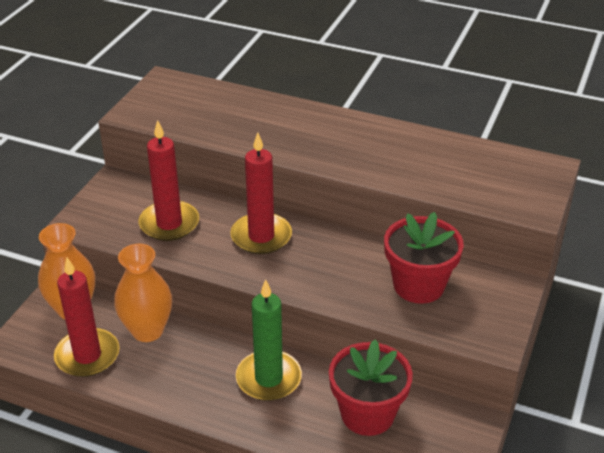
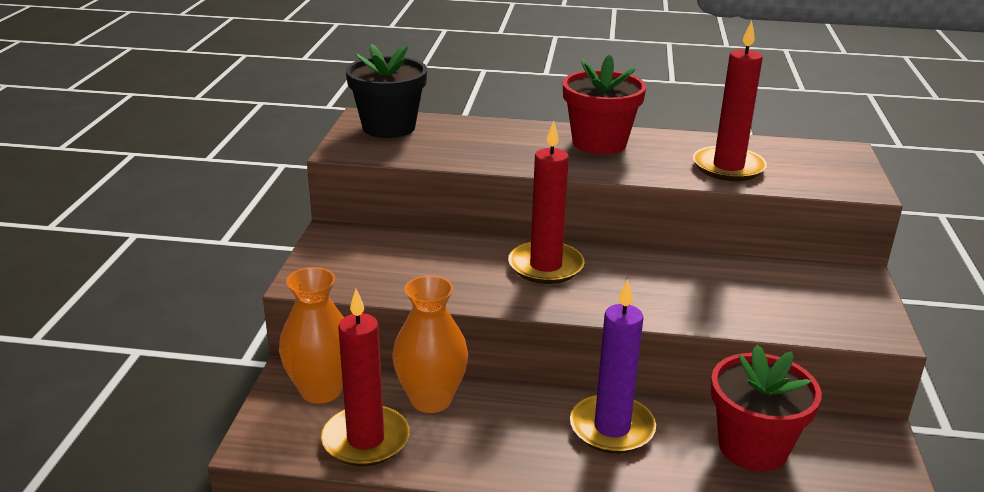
camera: 15 degrees left, 10 degrees down
red candle [138,120,199,241] -> red candle moved to [693,21,767,181]
green candle [236,279,302,401] -> purple candle [570,280,656,454]
red flower pot [384,212,464,304] -> red flower pot moved to [563,54,646,155]
none -> black flower pot [346,44,427,138]

